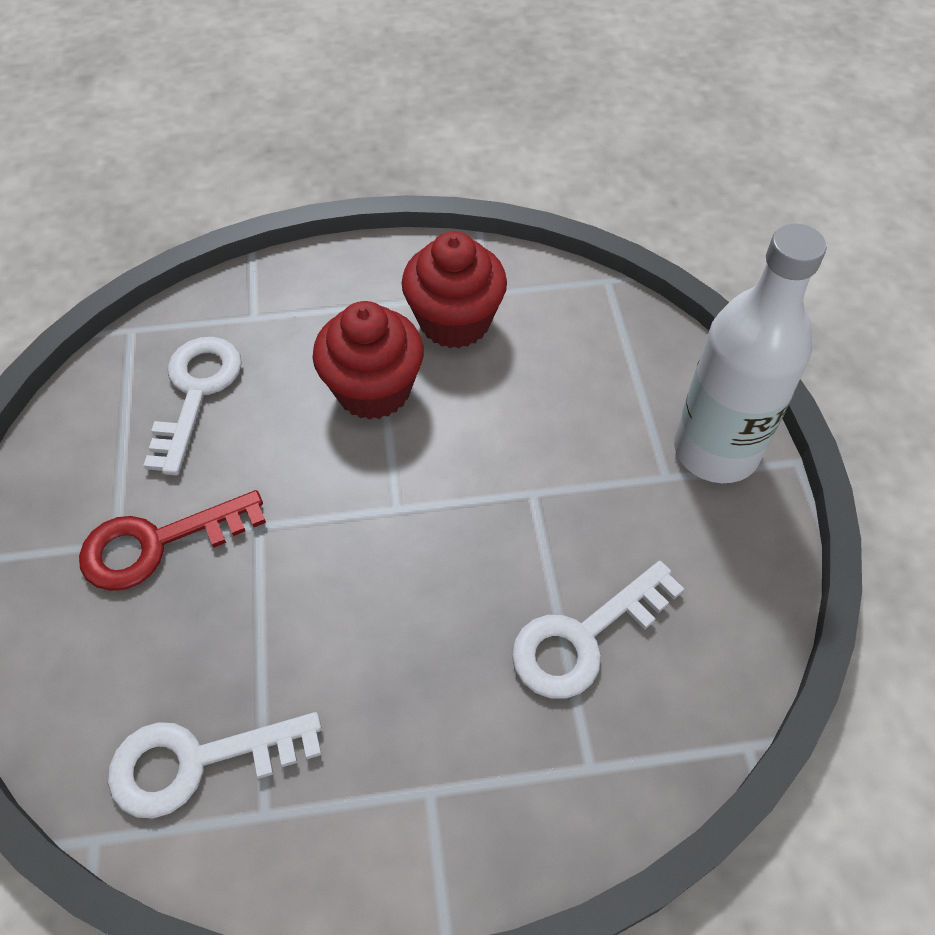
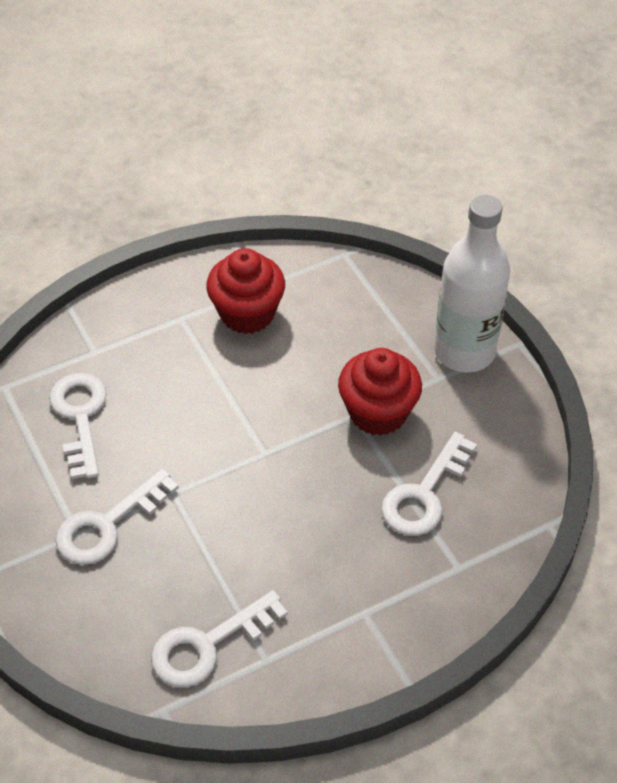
camera: 20 degrees left, 5 degrees down
red key [79,490,266,591] -> white key [55,469,179,565]
red cupcake [313,301,424,420] -> red cupcake moved to [338,348,422,436]

